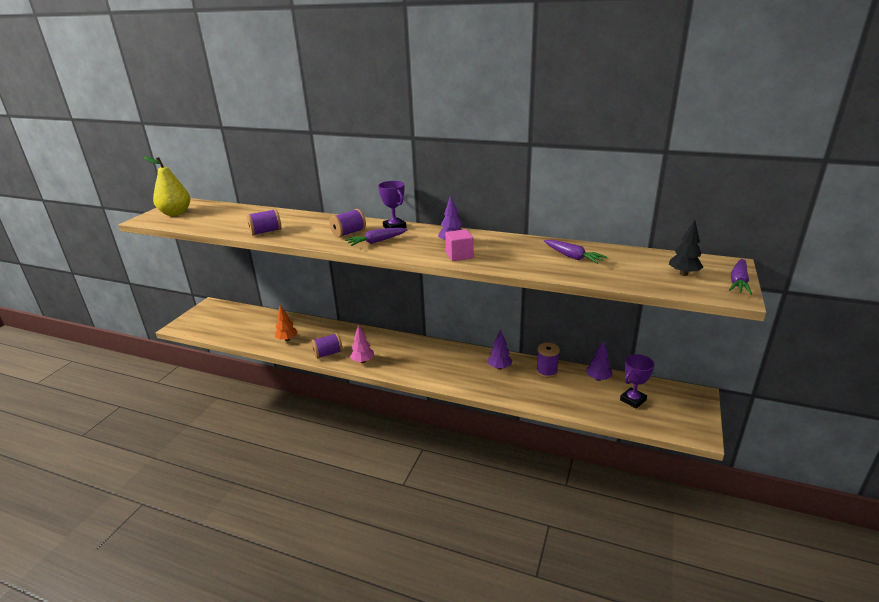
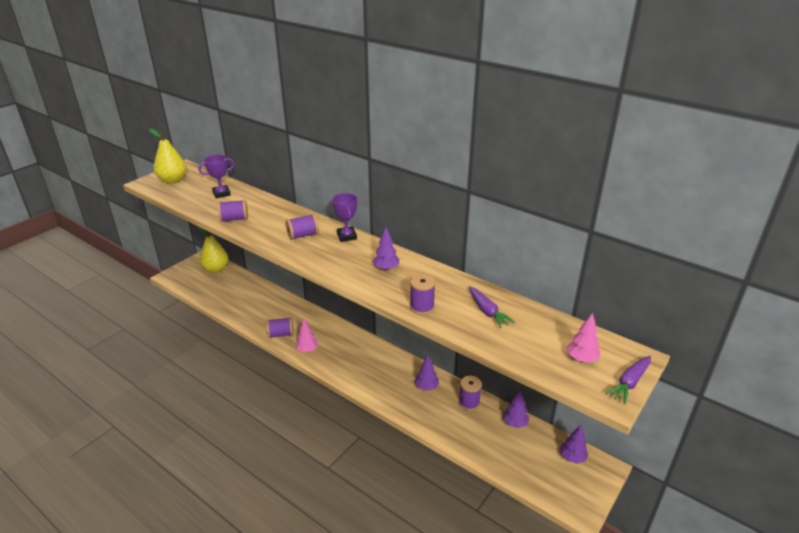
camera: 15 degrees right, 5 degrees up
orange tree [275,305,297,341] -> none
purple carrot [345,228,408,246] -> none
pink cube [445,229,474,261] -> none
purple trophy [620,354,654,408] -> purple trophy moved to [198,154,235,198]
black tree [669,220,703,276] -> pink tree [567,313,601,363]
none -> yellow pear [198,227,228,273]
none -> purple spool [410,274,436,315]
none -> purple tree [560,425,588,464]

